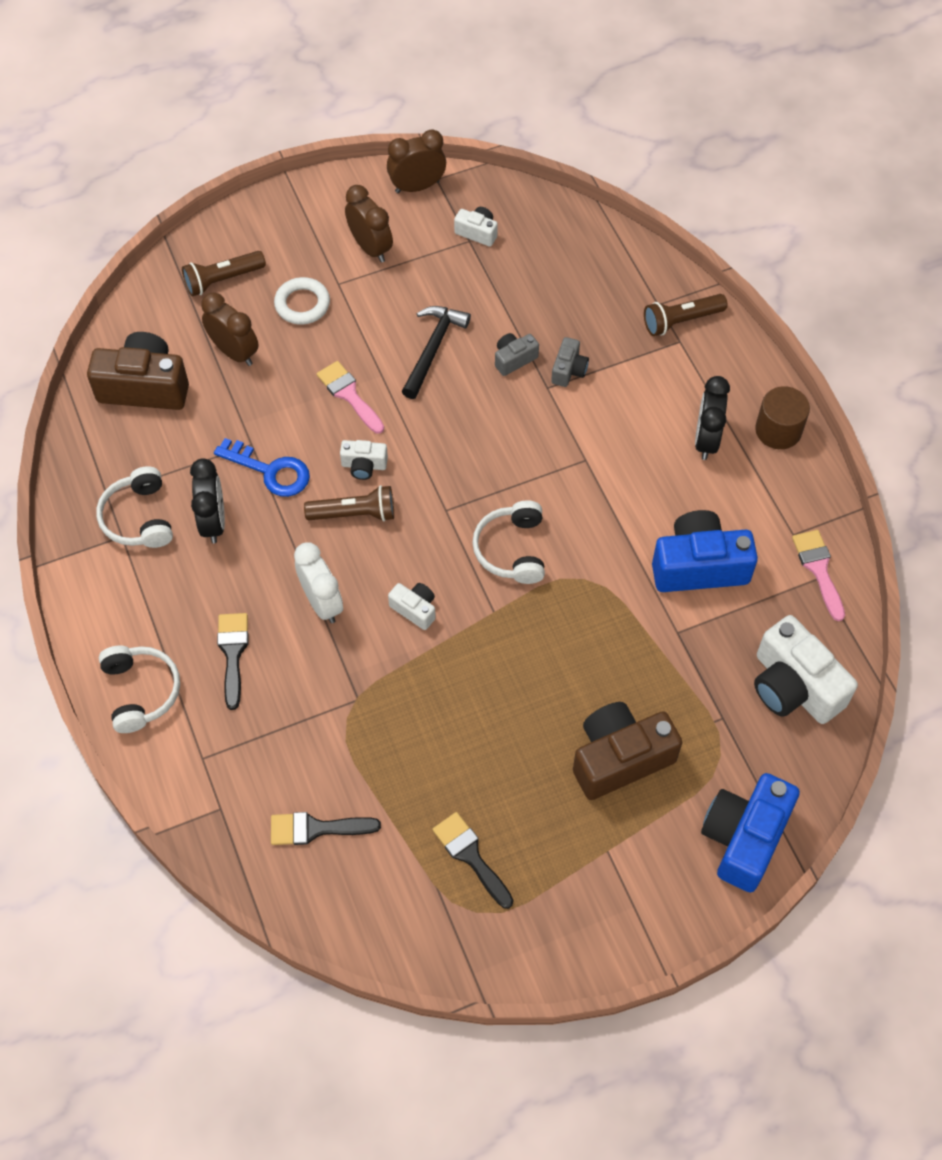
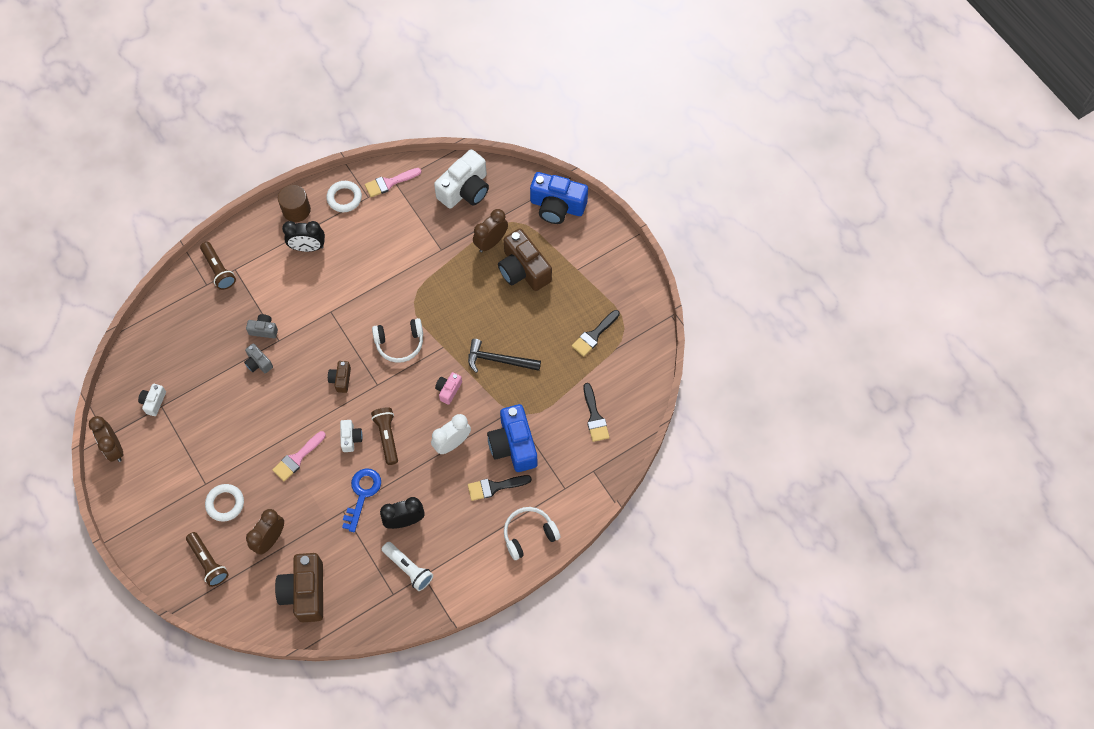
camera: 100 degrees left, 5 degrees up
white headphones [96,466,173,548] -> white flashlight [382,542,433,591]
brown clock [345,185,393,263] -> brown clock moved to [473,209,508,252]
white camera [388,583,436,630] -> pink camera [435,372,462,405]
black hammer [402,306,471,399] -> black hammer moved to [468,339,541,373]
blue camera [652,510,758,592] -> blue camera moved to [487,404,537,472]
none -> white ring [326,181,362,212]
none -> brown camera [328,361,351,393]

